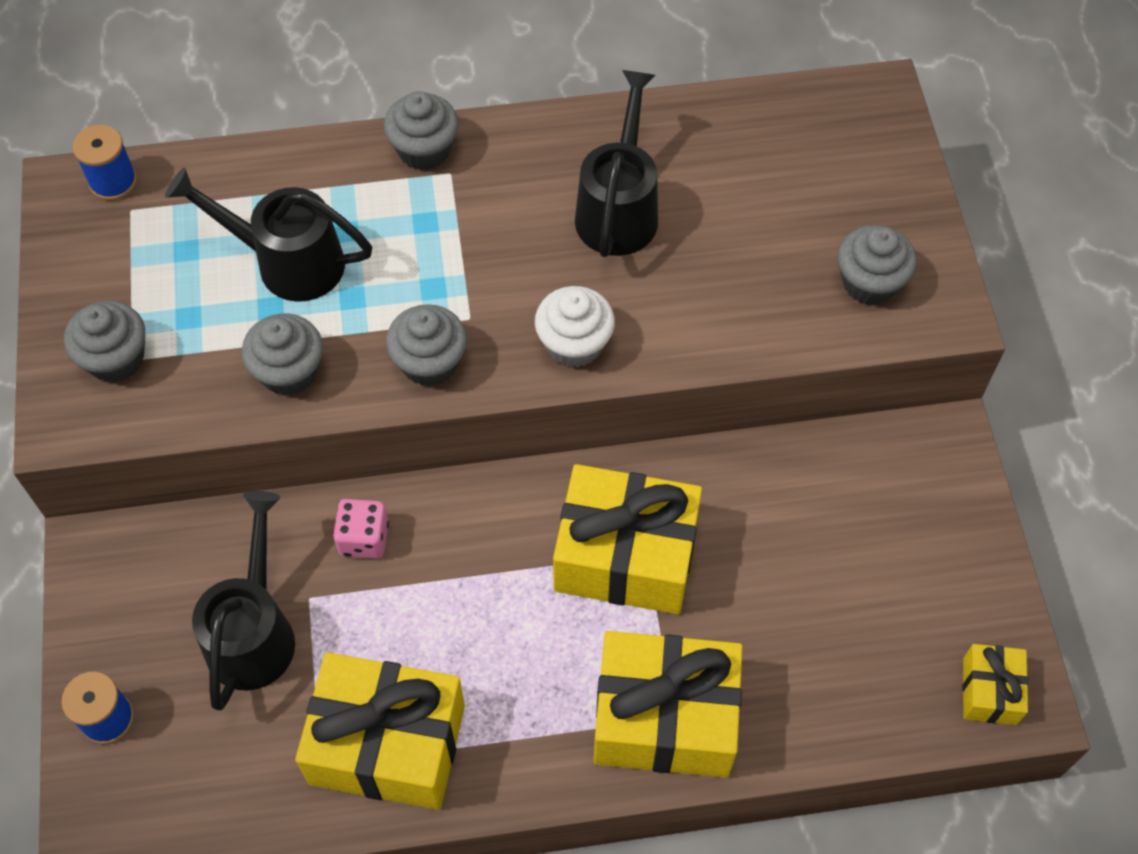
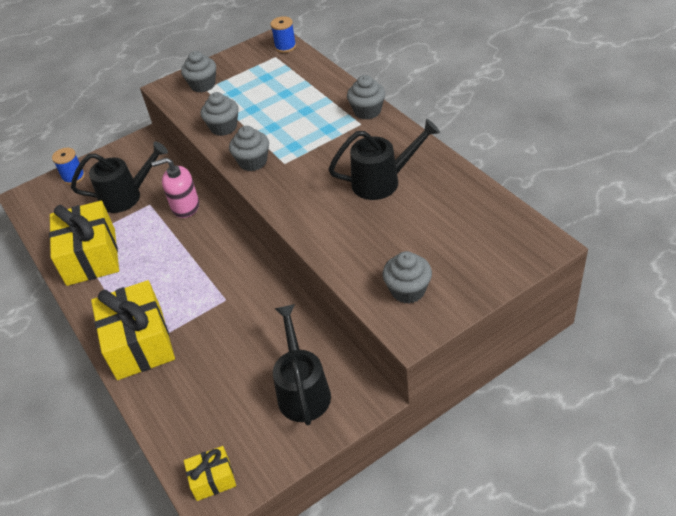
camera: 70 degrees right, 15 degrees down
black watering can [165,168,372,302] -> black watering can moved to [273,304,331,425]
pink dice [333,499,389,559] -> pink soap dispenser [152,158,199,218]
white cupcake [535,286,615,367] -> none
yellow gift [553,464,702,614] -> none

